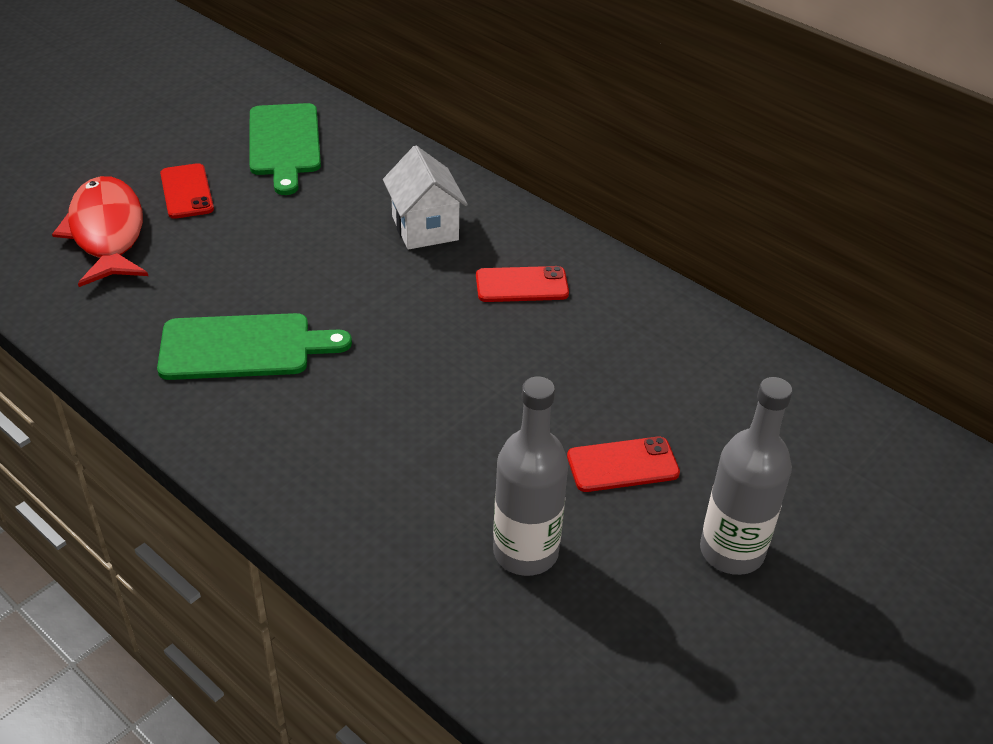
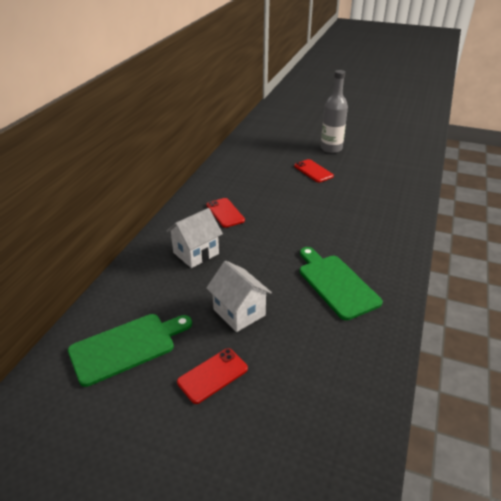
camera: 110 degrees left, 5 degrees down
red fish [52,176,148,287] -> none
grey bottle [493,376,568,576] -> none
none -> white house [206,261,272,332]

